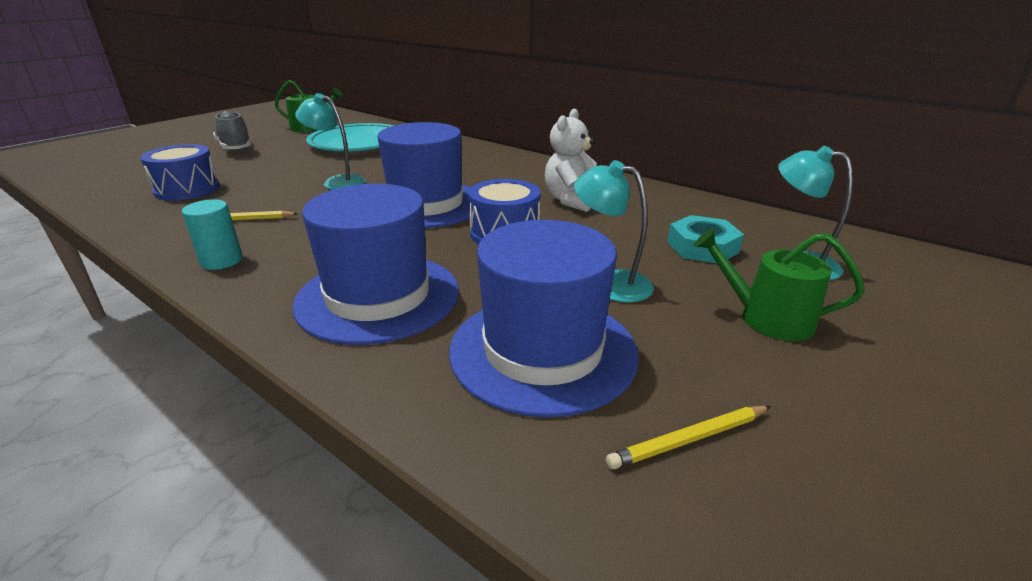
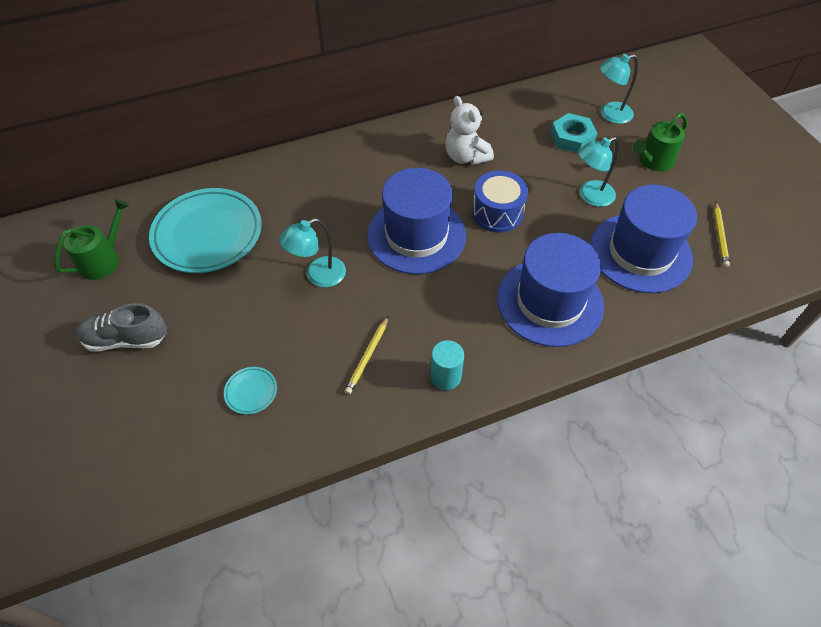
camera: 60 degrees left, 25 degrees up
blue drum [140,144,220,201] -> turquoise plate [224,367,277,414]

